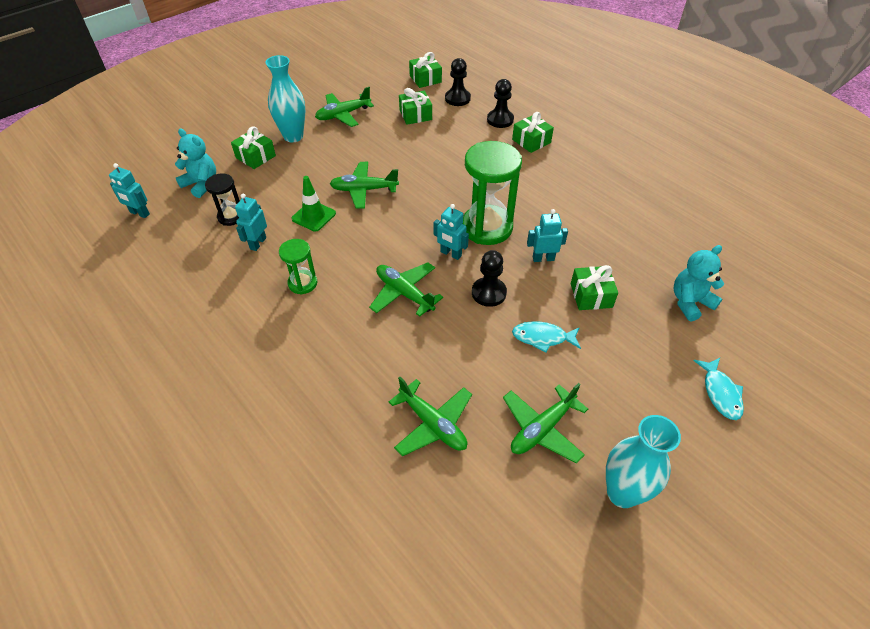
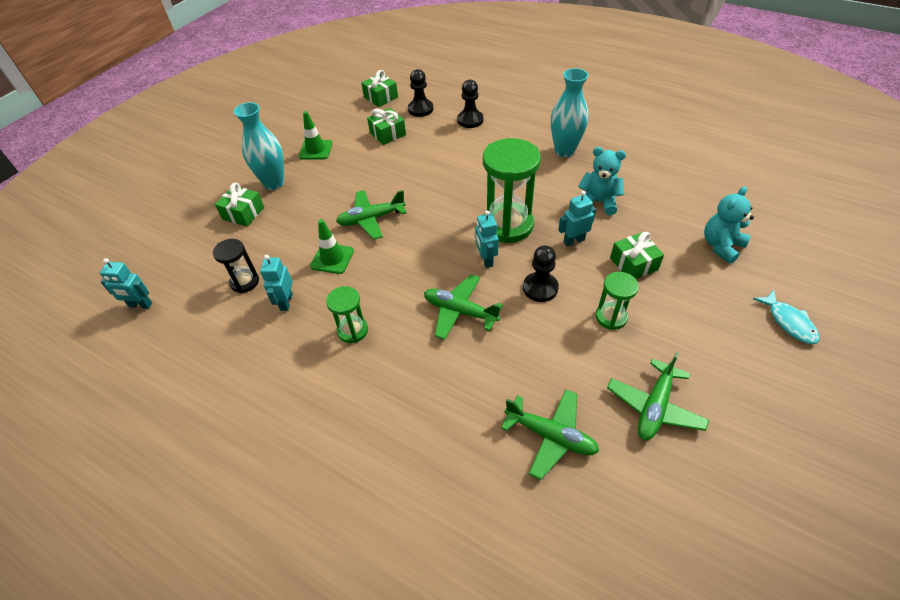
camera: 15 degrees left, 0 degrees up
turquoise teddy bear [175,129,216,198] -> turquoise teddy bear moved to [578,147,626,215]
green plane [315,87,374,127] -> green traffic cone [299,111,332,160]
turquoise robot [434,204,469,260] -> turquoise robot turned 60 degrees clockwise [475,210,499,268]
green gift [512,112,554,153] -> none
turquoise fish [512,321,581,353] -> green hourglass [595,272,639,330]
turquoise vase [606,415,681,508] -> turquoise vase moved to [551,68,589,157]

